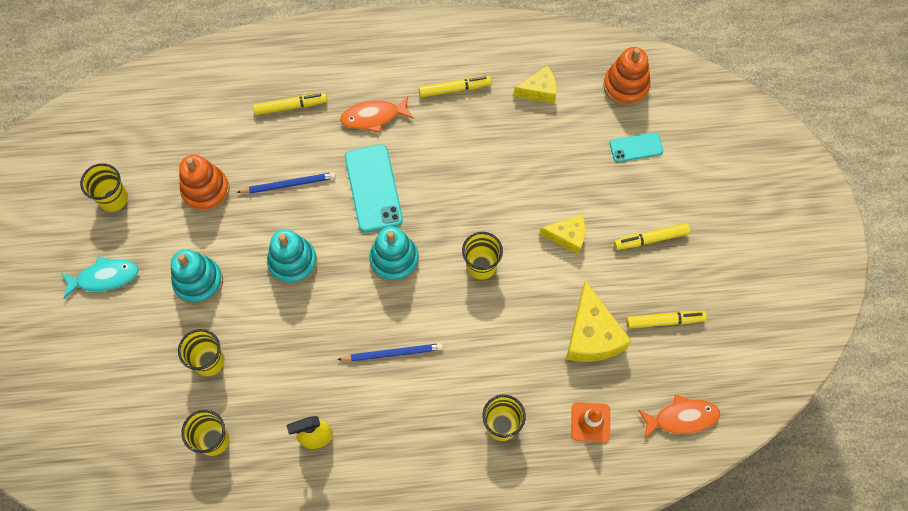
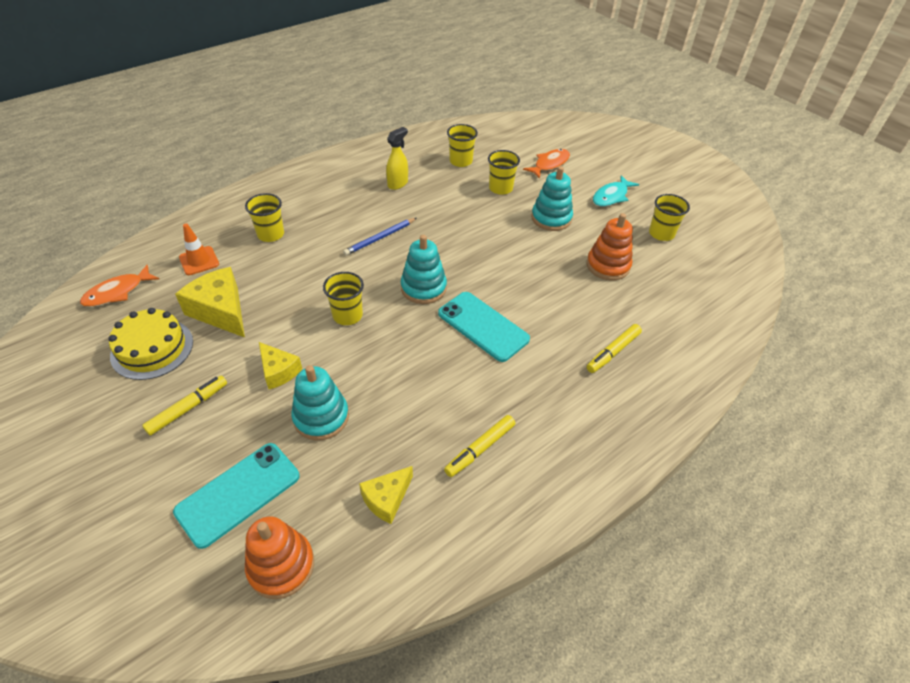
camera: 145 degrees right, 20 degrees down
blue pencil [237,172,336,194] -> none
turquoise stacking toy [267,229,317,285] -> turquoise stacking toy moved to [291,365,349,440]
orange fish [340,96,414,133] -> orange fish moved to [523,149,570,179]
yellow cheese [540,214,585,255] -> yellow cheese turned 105 degrees counterclockwise [259,342,302,389]
turquoise phone [609,132,663,162] -> turquoise phone [173,443,300,549], size x1.76
yellow marker [626,311,707,329] -> yellow cake [108,308,193,380]

